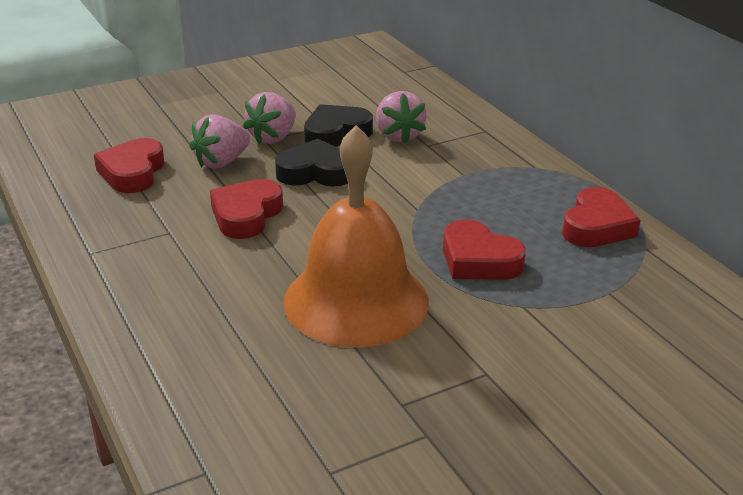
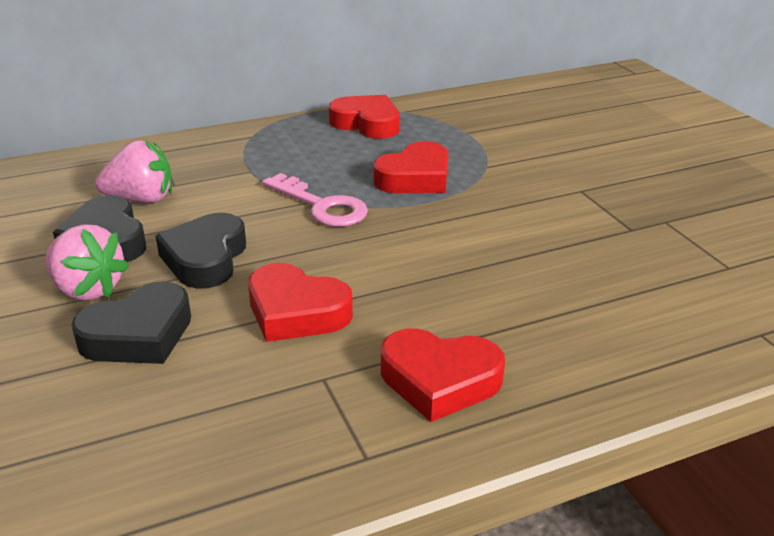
camera: 85 degrees left, 0 degrees up
red heart [94,138,164,193] -> red heart moved to [381,328,505,422]
pink strawberry [189,114,250,169] -> black heart [71,282,191,364]
orange bell [283,125,429,348] -> none
none -> pink key [262,173,368,227]

